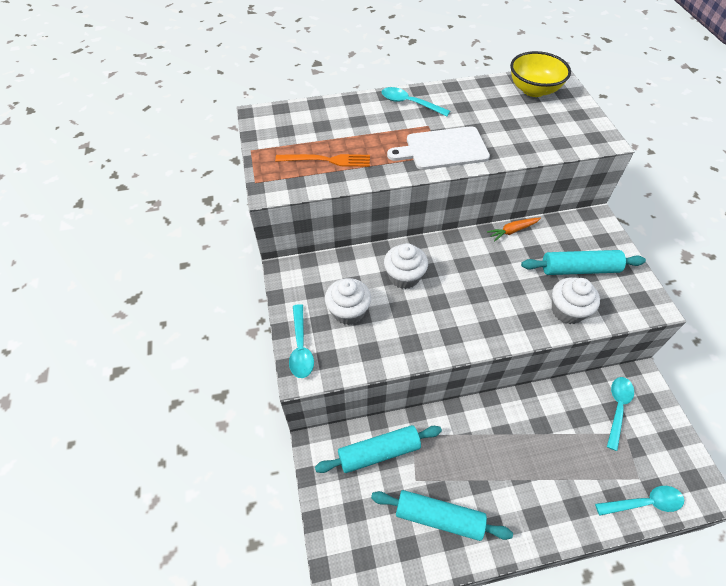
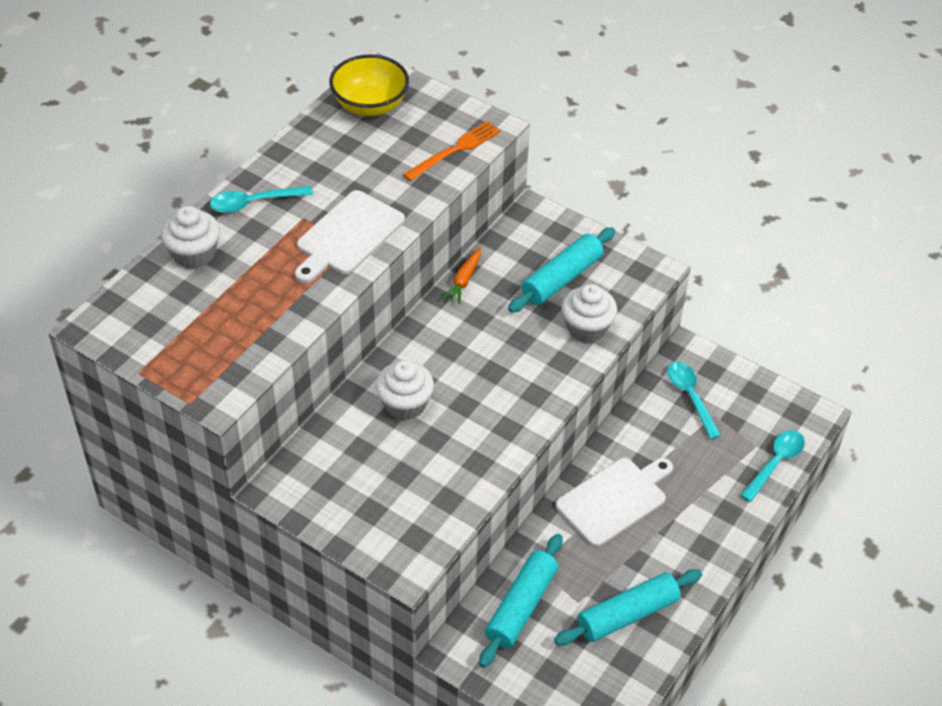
camera: 45 degrees left, 5 degrees down
orange fork [275,154,370,167] -> orange fork moved to [403,121,501,181]
turquoise spoon [289,304,314,378] -> none
white cupcake [325,278,371,325] -> white cupcake moved to [161,206,220,269]
none -> white cutting board [555,458,673,547]

